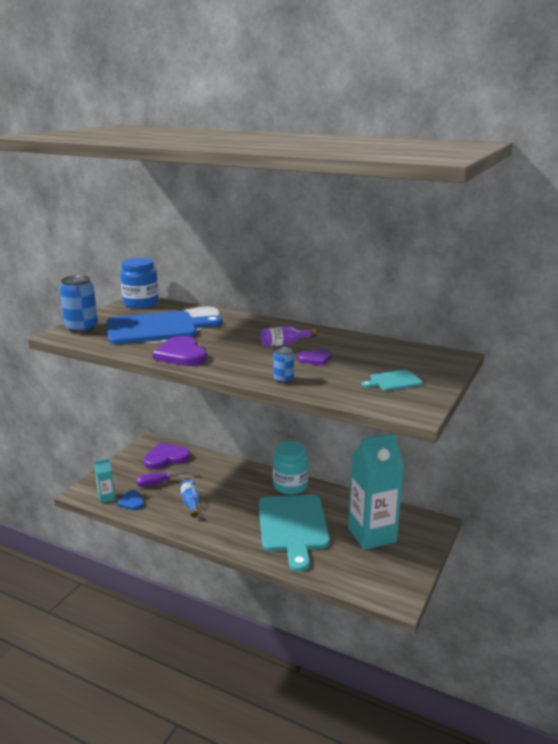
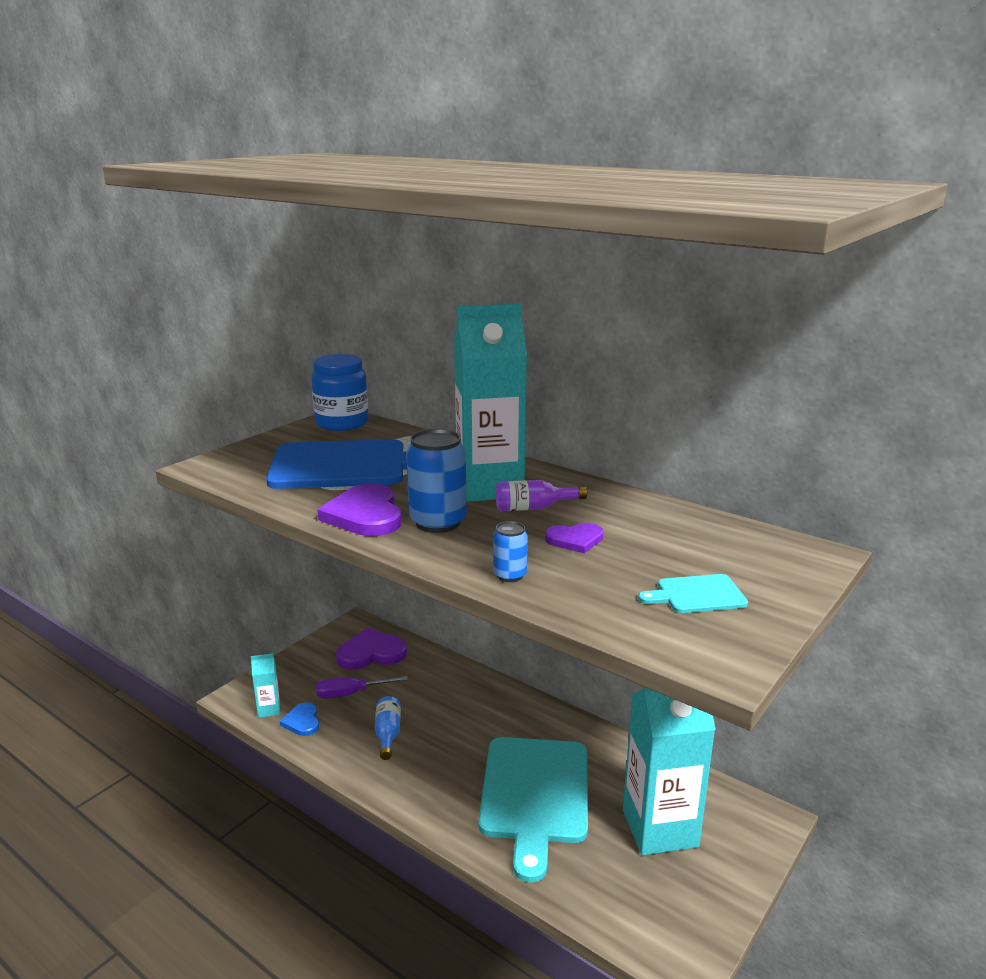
camera: 10 degrees right, 0 degrees up
blue can [59,275,98,333] -> blue can moved to [406,429,467,533]
turquoise jar [273,441,309,494] -> none
none -> turquoise carton [454,304,527,502]

